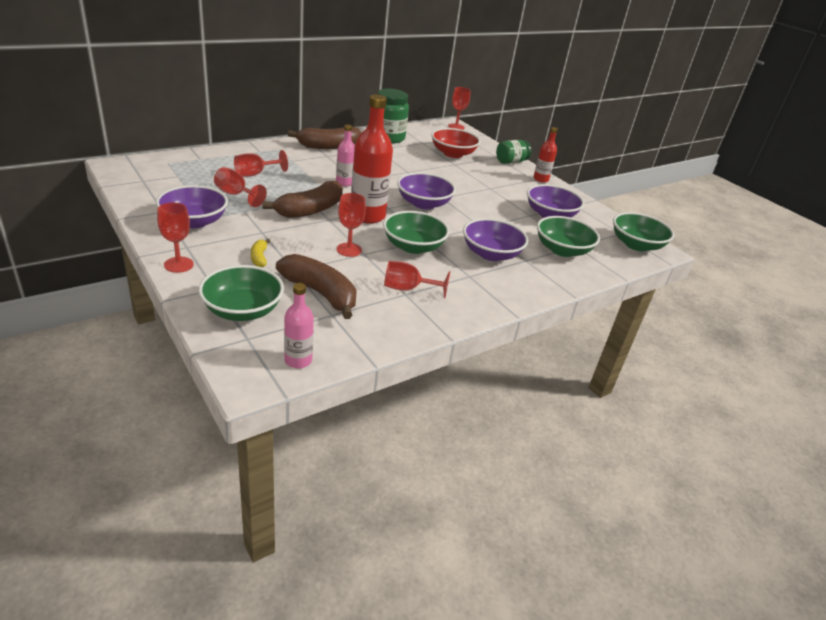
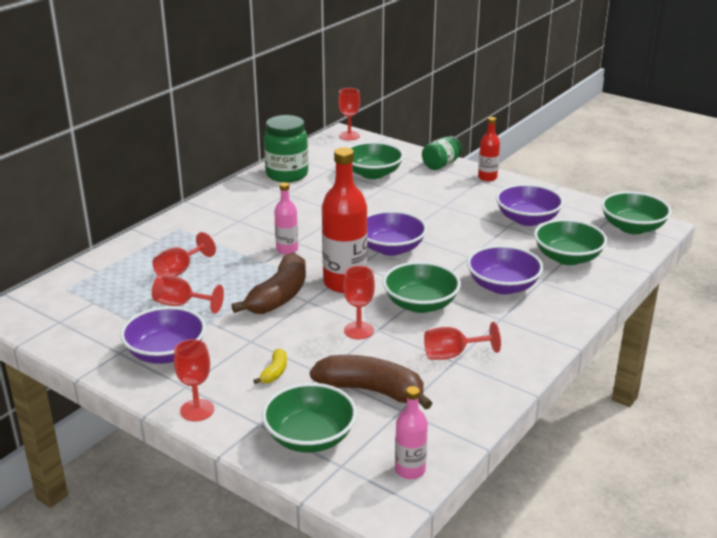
camera: 15 degrees left, 5 degrees down
yellow banana [251,239,270,267] -> yellow banana turned 135 degrees counterclockwise [253,348,287,384]
brown banana [288,127,361,149] -> none
red bowl [431,128,480,158] -> green bowl [348,142,404,179]

